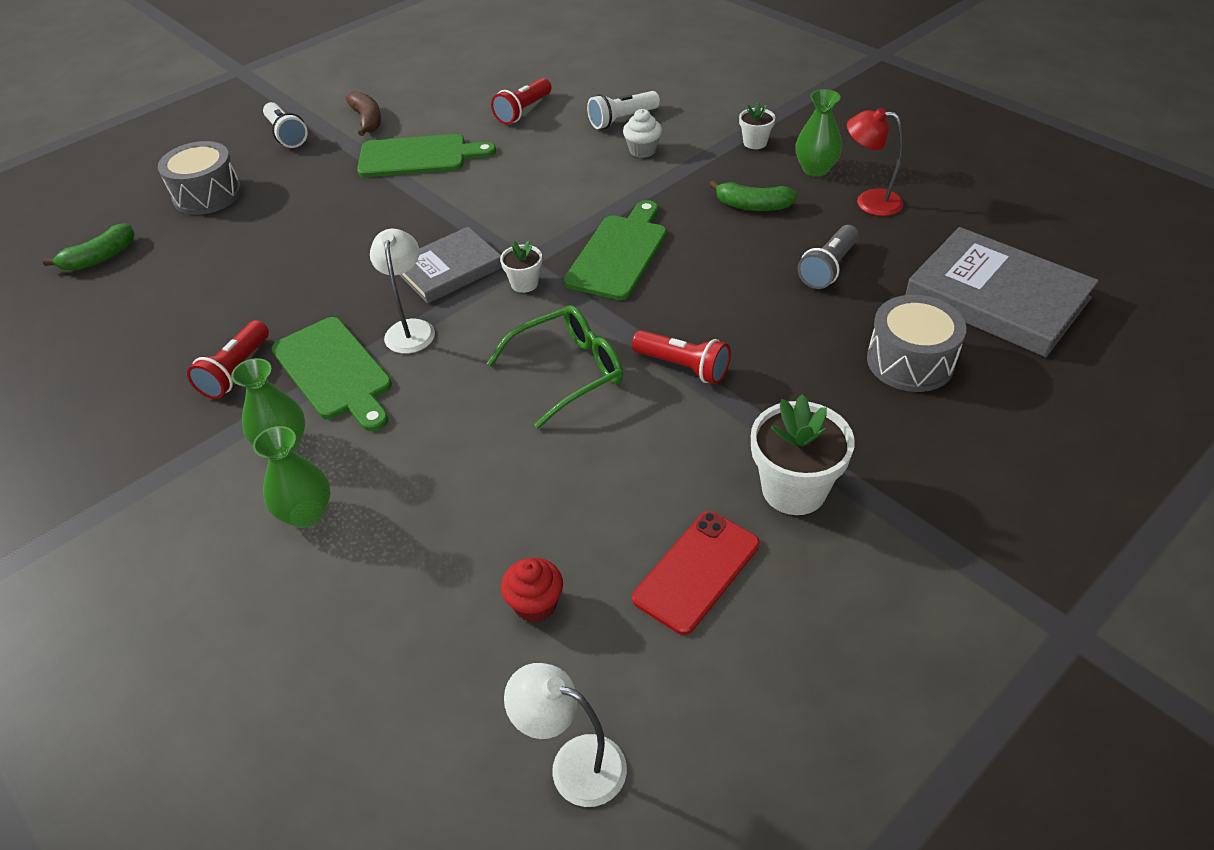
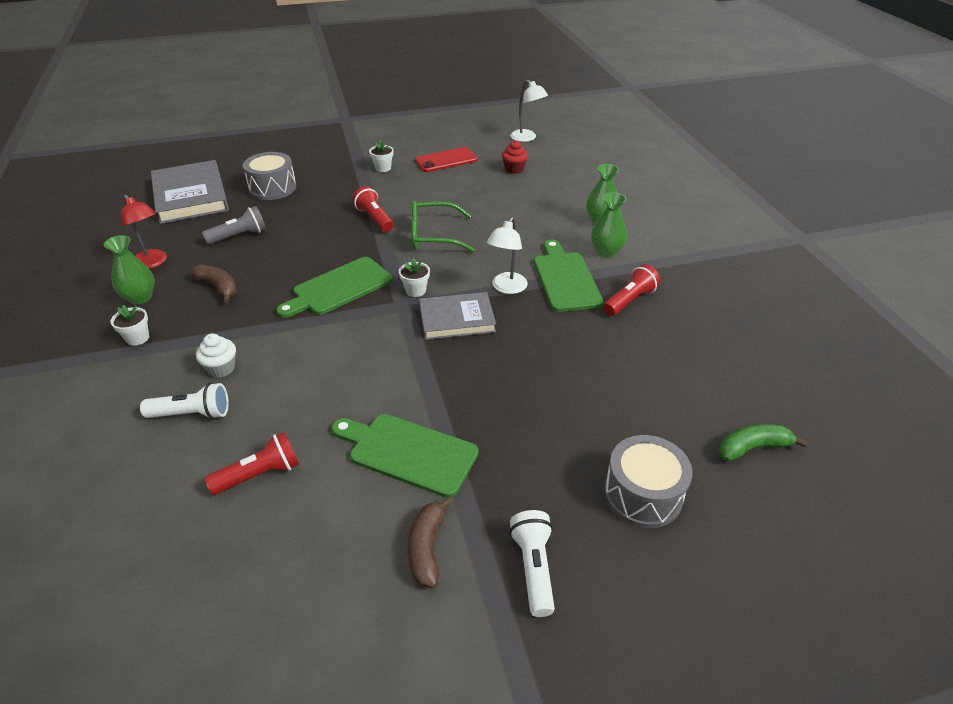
camera: 155 degrees left, 5 degrees down
green banana [709,180,798,211] -> brown banana [189,265,237,303]
white flower pot [751,394,855,515] -> white flower pot [369,140,393,172], size x0.53

